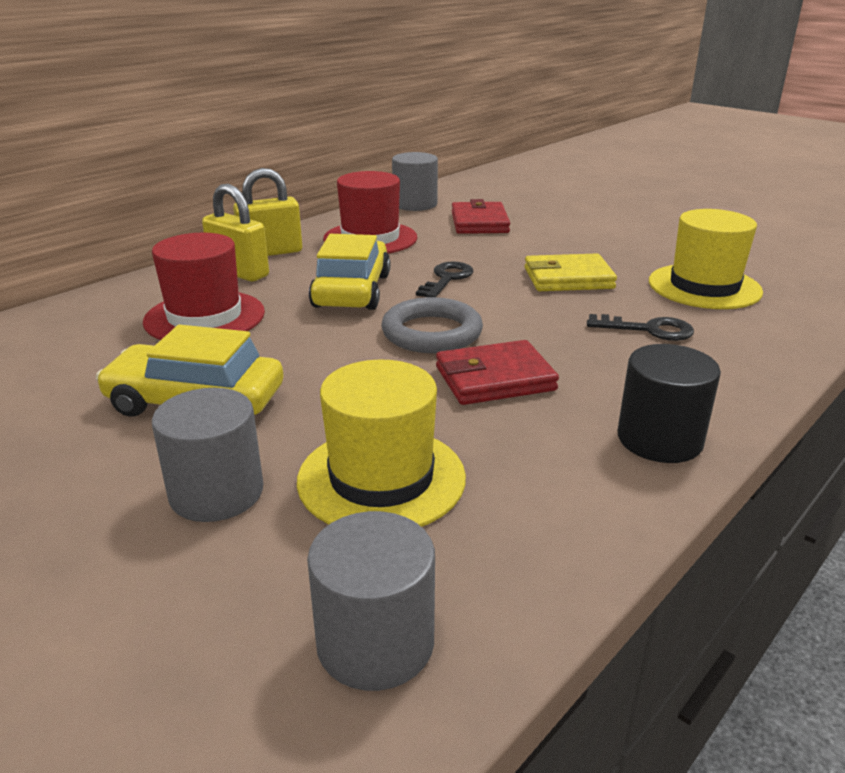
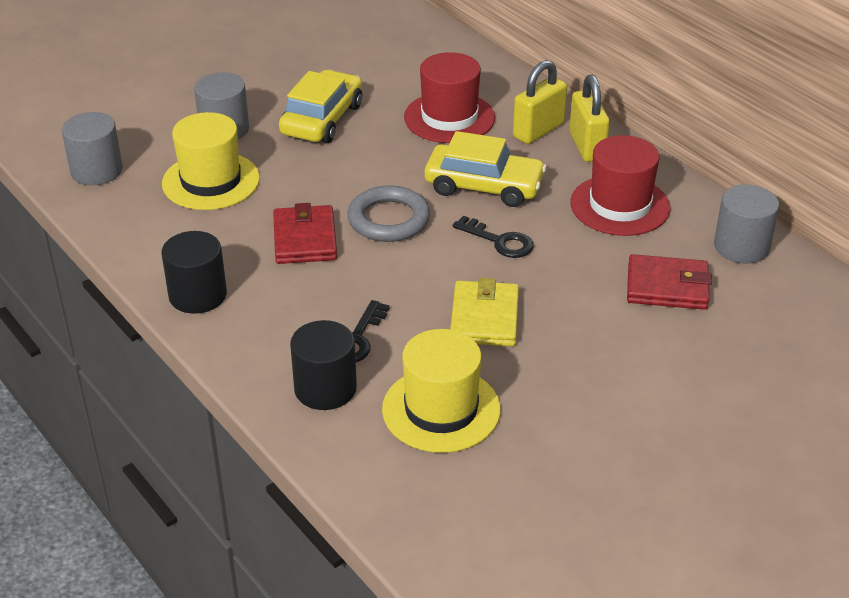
camera: 100 degrees right, 10 degrees up
none -> black cylinder [290,320,357,410]

